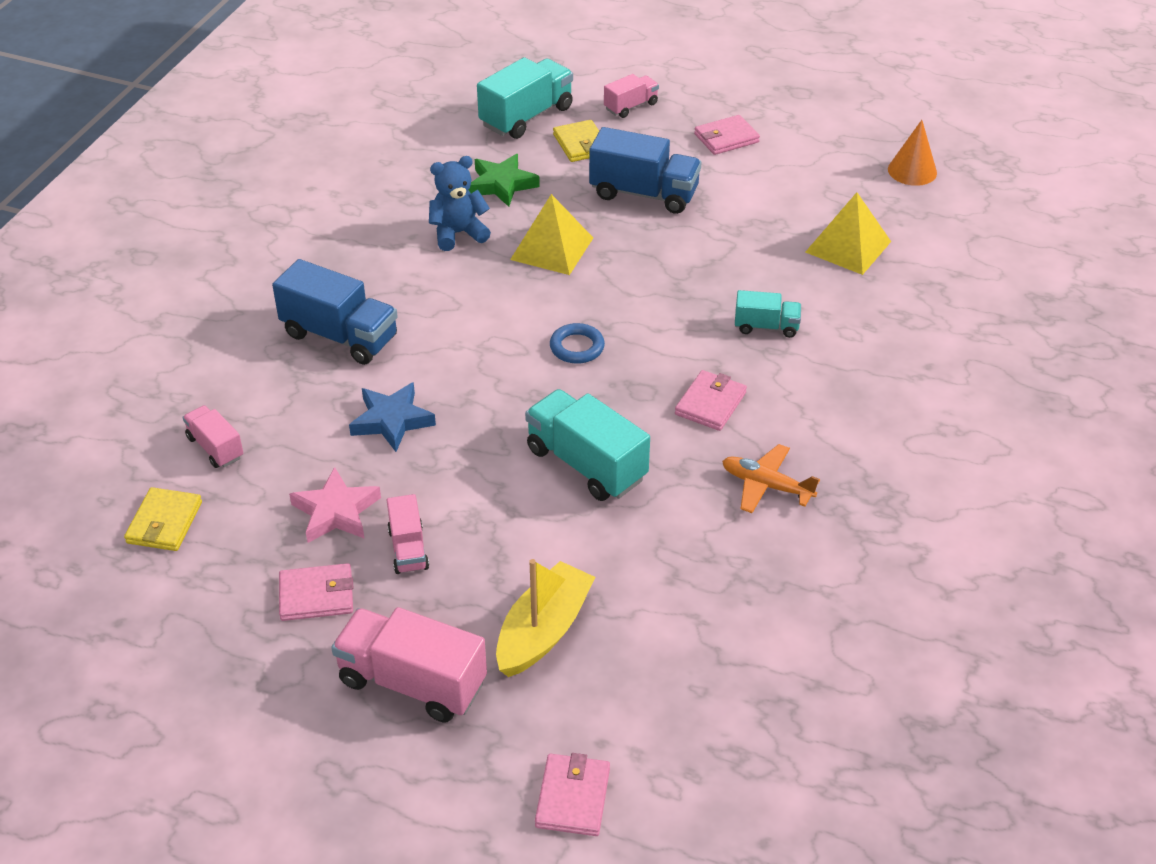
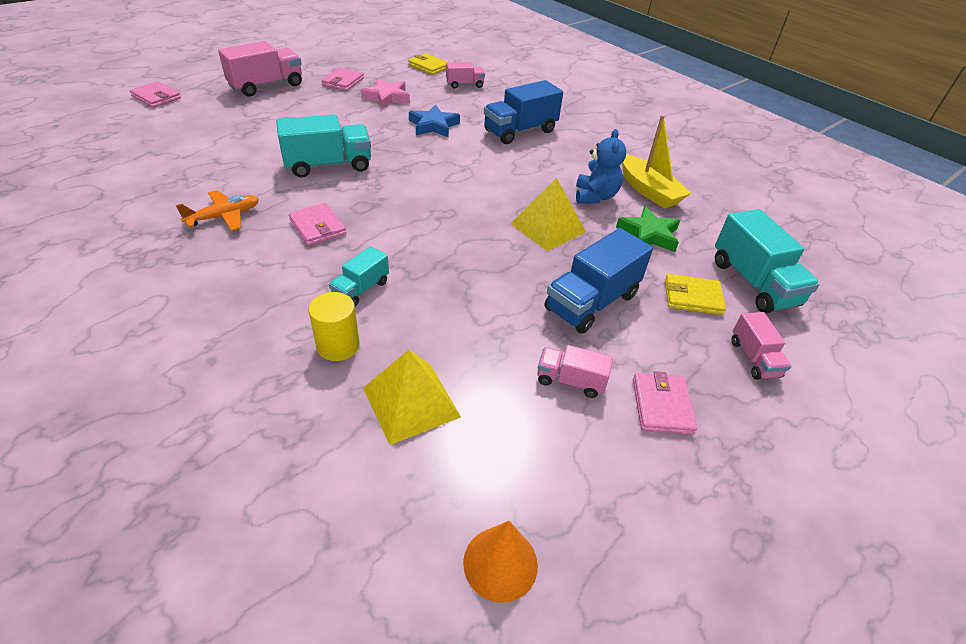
camera: 115 degrees right, 0 degrees up
pink truck [387,494,429,574] -> pink truck moved to [537,345,613,398]
yellow boat [496,559,595,677] -> yellow boat moved to [622,115,691,209]
blue ring [550,323,605,364] -> none
none -> yellow cylinder [309,292,360,361]

